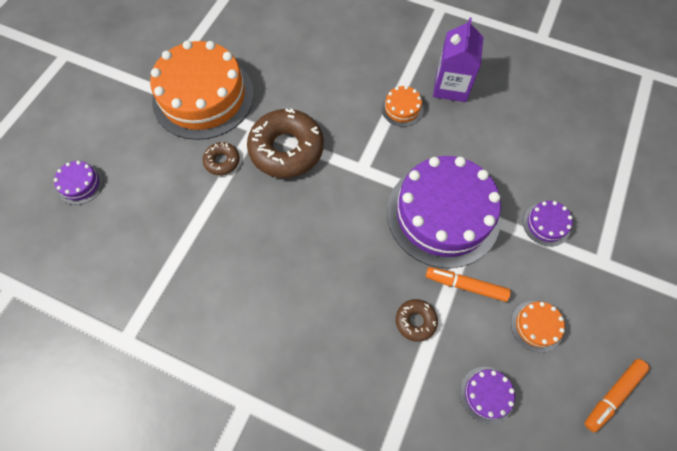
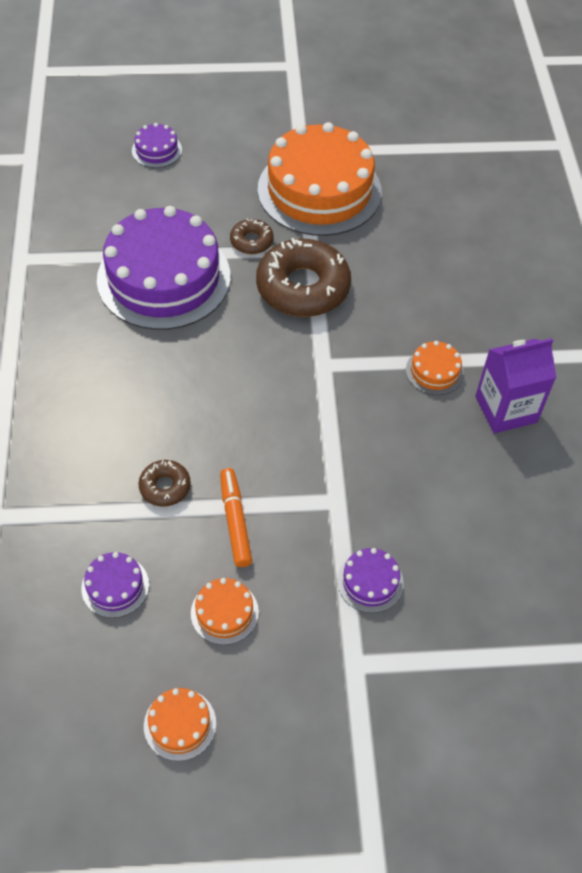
camera: 60 degrees right, 10 degrees down
purple cake [387,156,501,268] -> purple cake moved to [97,206,230,330]
orange marker [584,359,650,433] -> orange cake [144,688,216,761]

